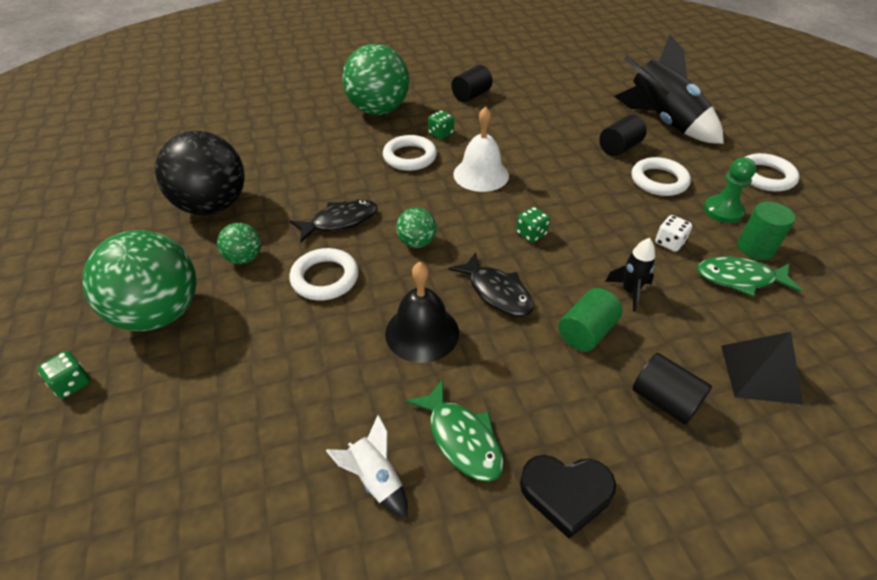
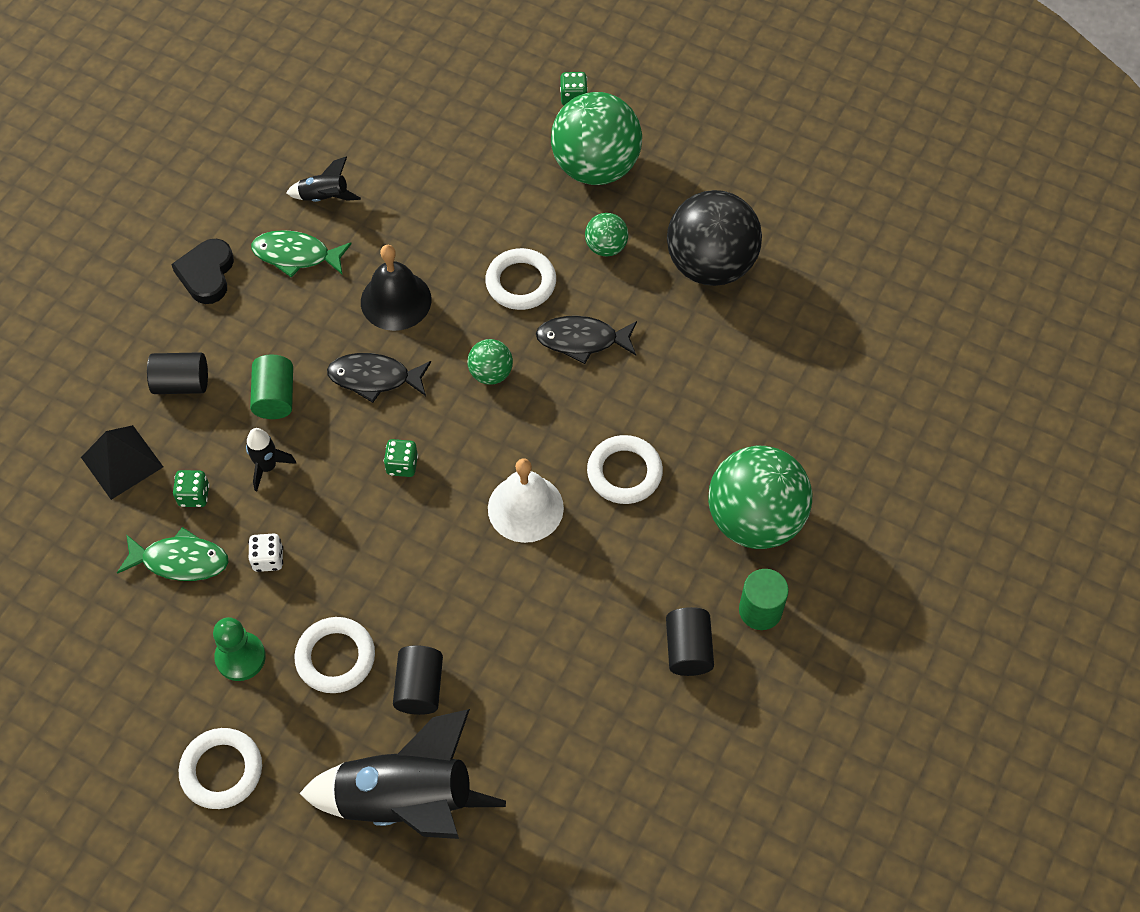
camera: 135 degrees right, 15 degrees up
black fish [290,199,378,243] -> black fish turned 75 degrees clockwise [536,316,637,364]
white rocket [326,414,408,518] -> black rocket [286,157,361,202]
green dice [428,110,454,139] -> green dice moved to [173,470,210,507]
black heart [520,455,616,539] -> black heart turned 45 degrees counterclockwise [171,239,234,304]
green fish [697,257,802,297] -> green fish turned 45 degrees clockwise [117,527,229,581]
green cylinder [737,202,795,260] -> green cylinder moved to [739,569,789,630]

